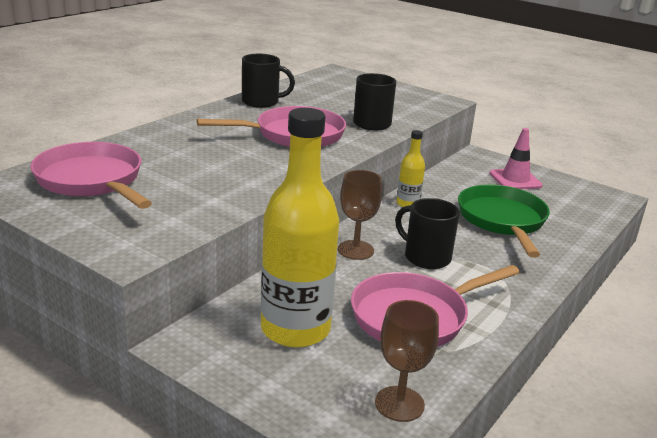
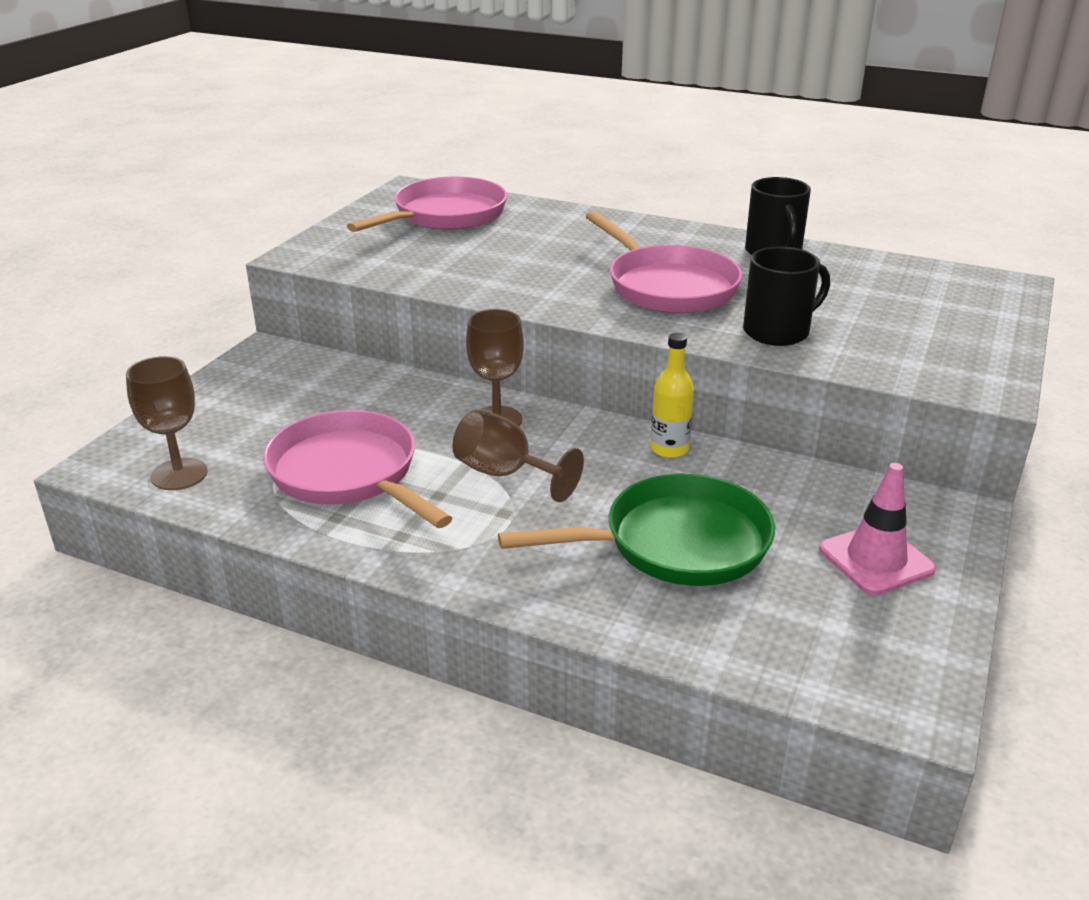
camera: 80 degrees right, 5 degrees up
yellow bottle [261,108,339,348] -> none
black mug [395,198,460,269] -> brown goblet [452,410,584,502]

